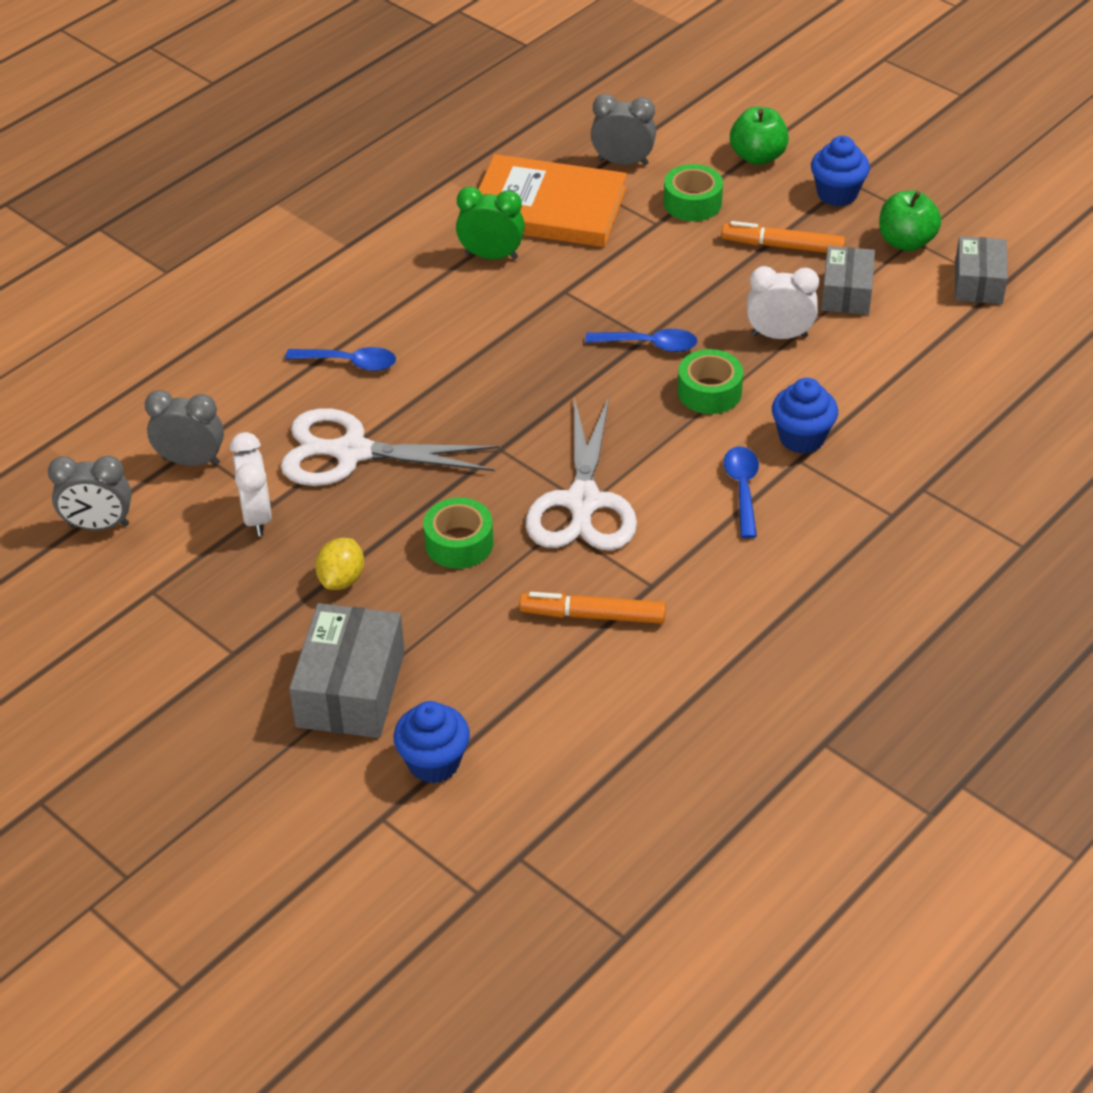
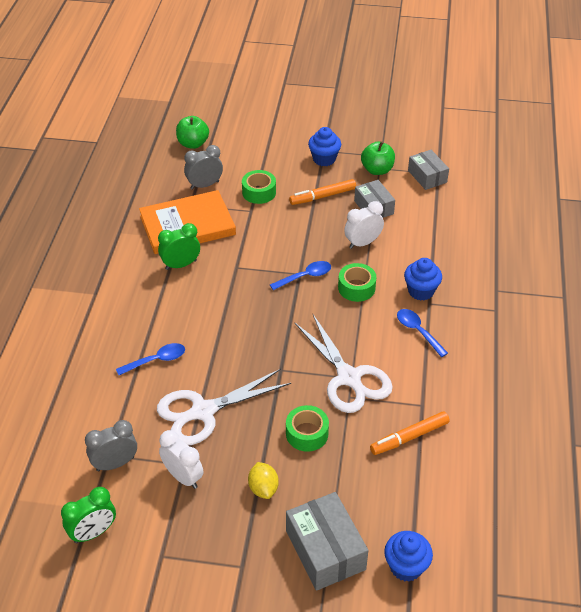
camera: 35 degrees left, 0 degrees up
grey clock [48,456,132,530] -> green clock [61,487,116,543]
green apple [730,107,789,165] -> green apple moved to [176,116,209,149]

